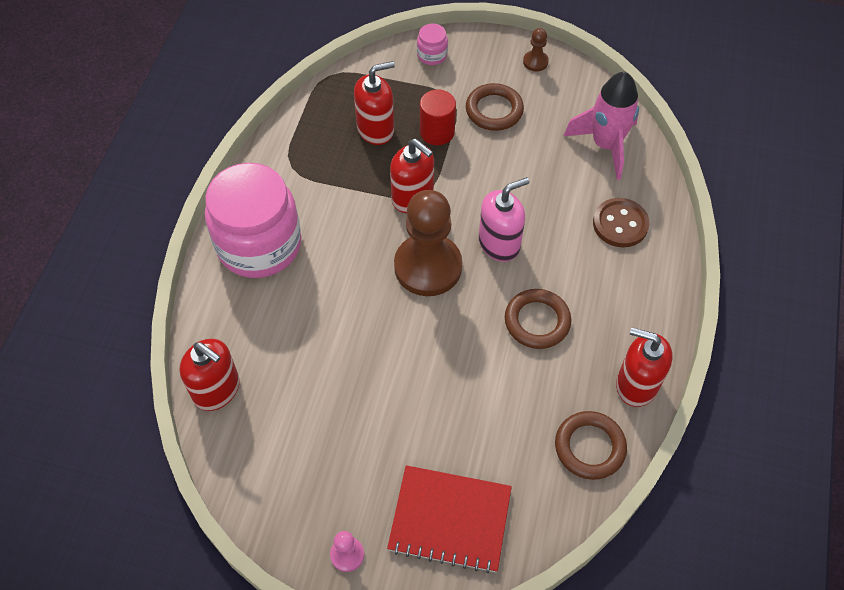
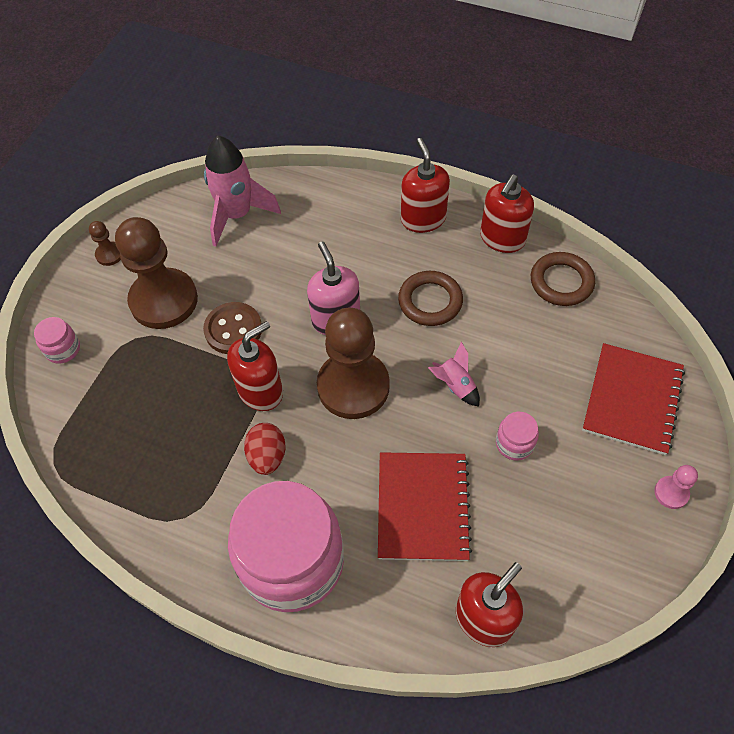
camera: 80 degrees left, 0 degrees up
red soap dispenser [354,61,395,145] -> red soap dispenser moved to [401,138,450,233]
red cylinder [420,89,456,145] -> none
brown ring [466,83,524,131] -> brown pawn [115,217,198,329]
brown button [593,198,650,247] -> brown button moved to [203,302,262,354]
none -> red egg [244,423,285,475]
none -> red notebook [378,452,472,561]
none -> pink rocket [428,342,480,407]
none -> pink jar [496,412,539,461]

